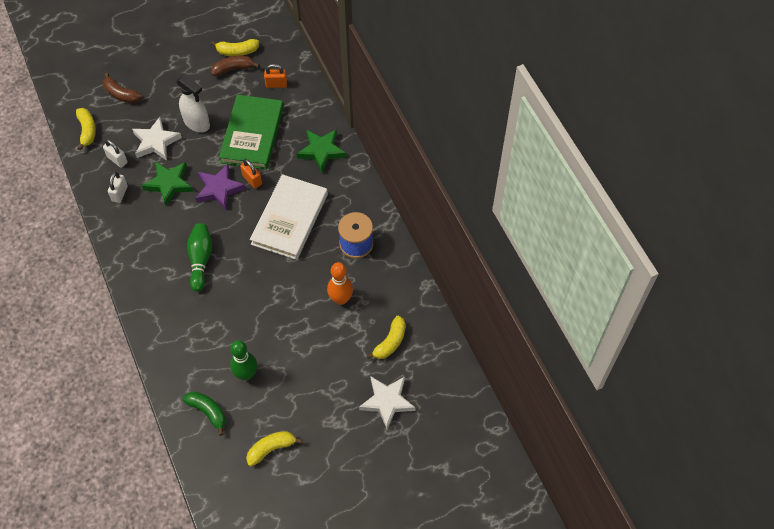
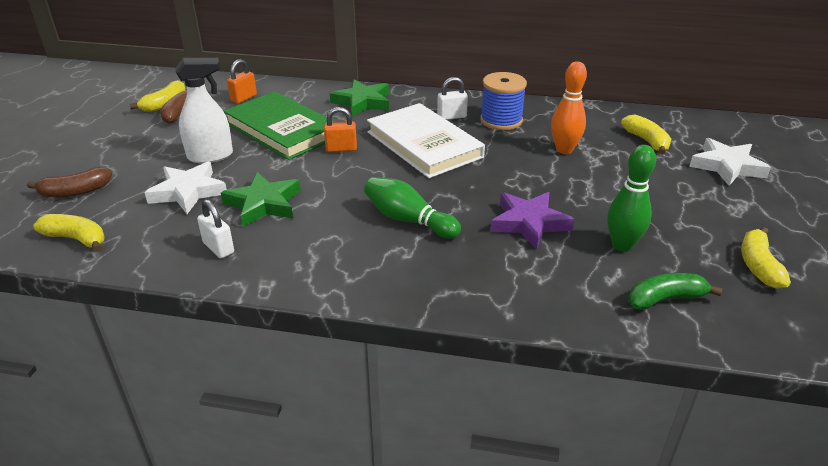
camera: 55 degrees left, 25 degrees down
white padlock [103,139,128,168] -> white padlock moved to [437,77,468,120]
purple star [196,164,246,210] -> purple star moved to [490,192,575,250]

